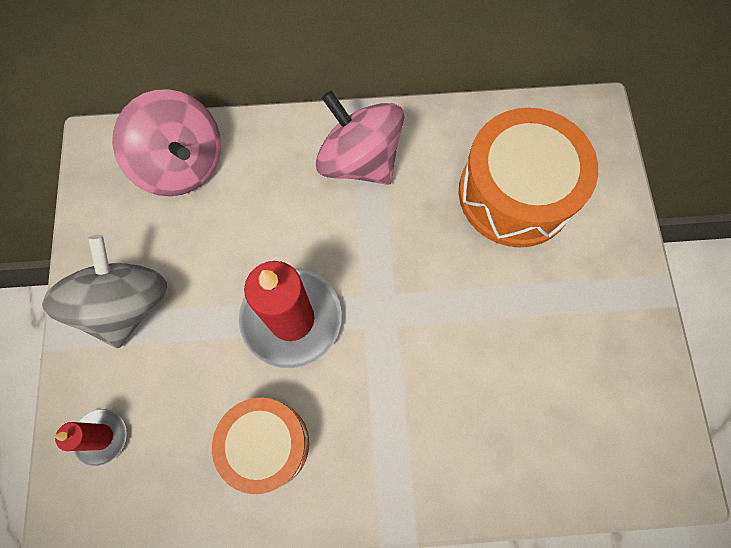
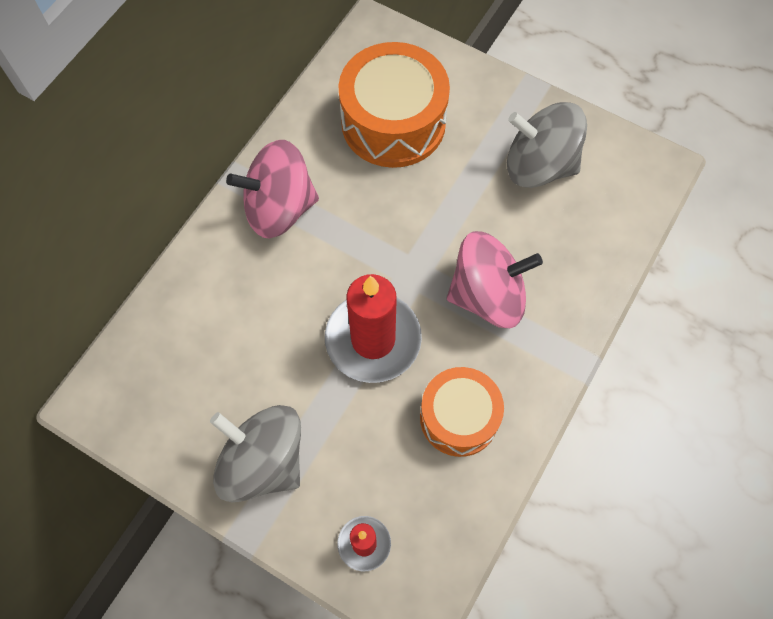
camera: 55 degrees left, 5 degrees down
pink spinning top [112,89,221,196] -> pink spinning top moved to [447,231,543,328]
none -> grey spinning top [507,102,587,188]

